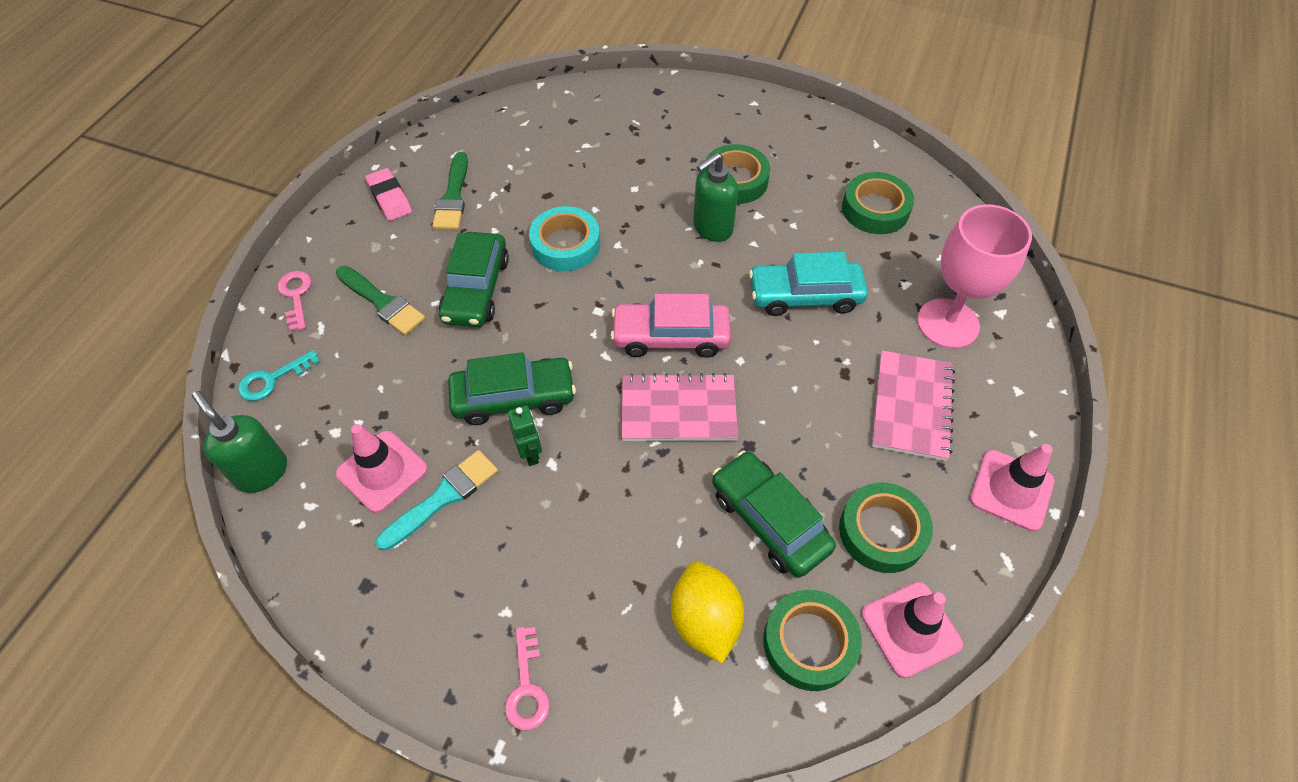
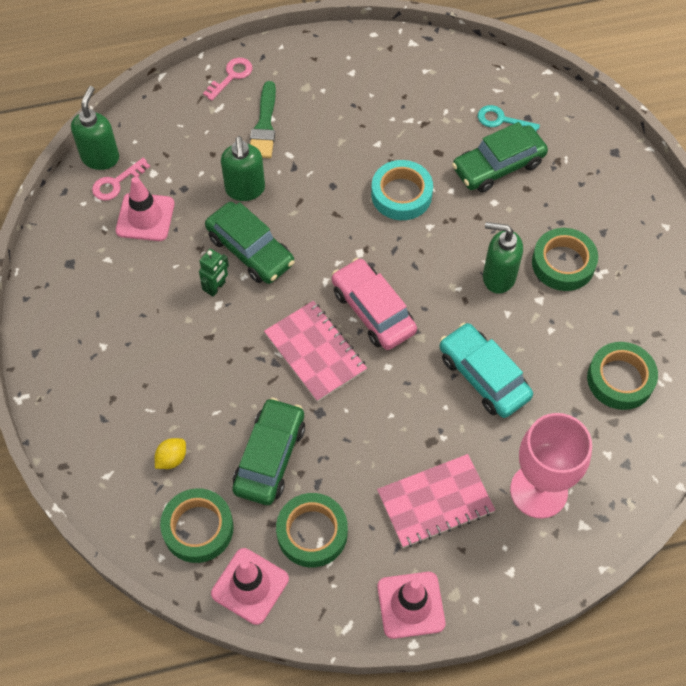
camera: 55 degrees right, 5 degrees up
turquoise key [238,350,320,401] -> turquoise key moved to [478,105,540,131]
pink eraser [365,168,412,221] -> none
turquoise brush [376,450,498,551] -> none
green brush [432,152,468,230] -> none
green car [439,232,509,327] -> green car moved to [452,122,548,193]
pink key [505,627,550,730] -> pink key moved to [92,158,150,201]
yellow lemon [671,561,744,664] -> yellow lemon [155,438,186,469], size x0.53
none -> green soap dispenser [221,136,265,201]

